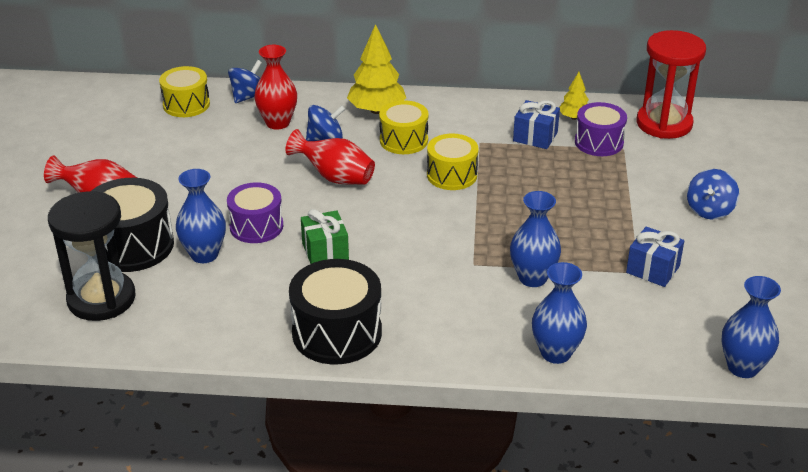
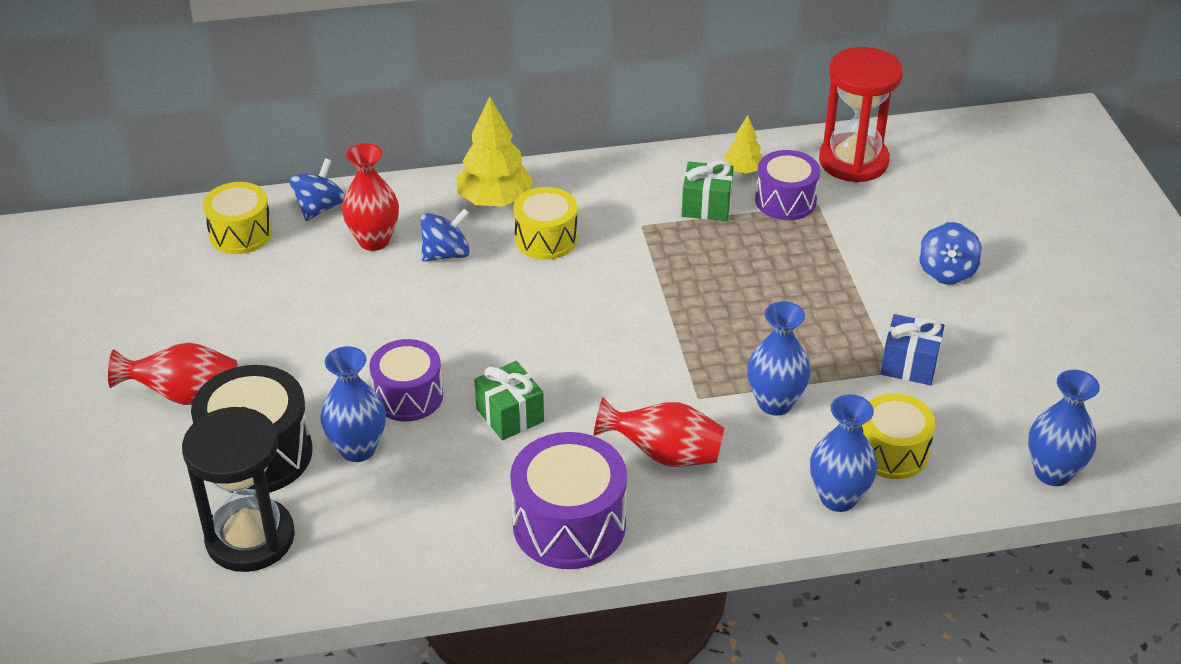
camera: 15 degrees left, 5 degrees up
red vase [286,129,375,185] -> red vase moved to [594,397,724,467]
black drum [289,259,382,365] -> purple drum [510,432,627,569]
yellow drum [427,134,479,190] -> yellow drum moved to [860,393,936,479]
blue gift [513,100,560,149] -> green gift [682,160,734,221]

